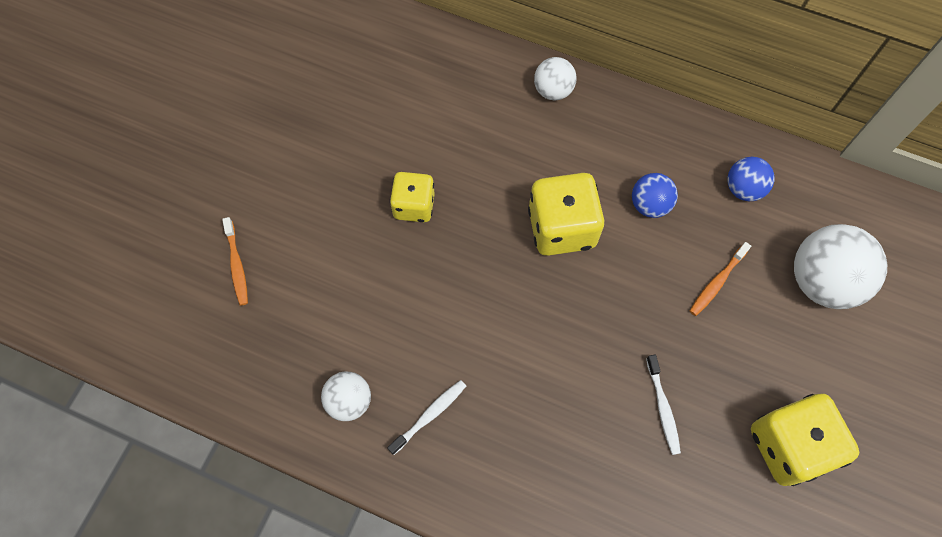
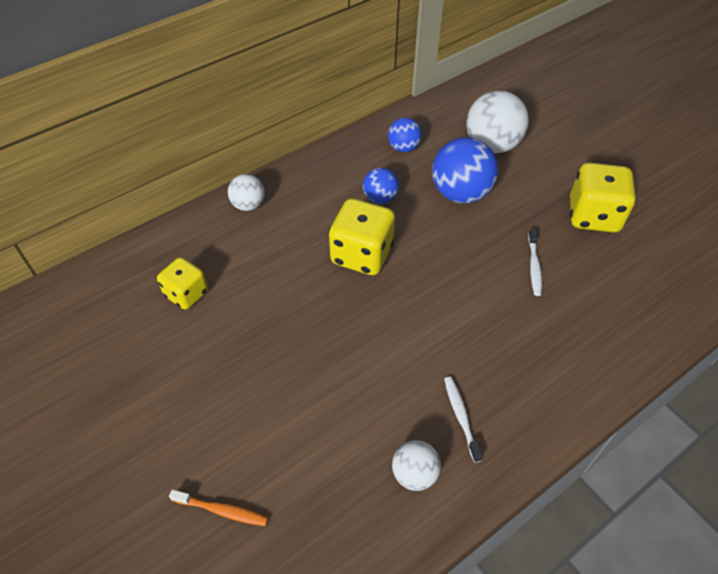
camera: 60 degrees left, 15 degrees down
yellow dice [390,172,435,222] -> yellow dice moved to [157,257,208,310]
white toothbrush [646,355,681,455] -> white toothbrush turned 75 degrees clockwise [528,228,542,296]
orange toothbrush [690,242,751,316] -> blue ball [432,137,498,203]

